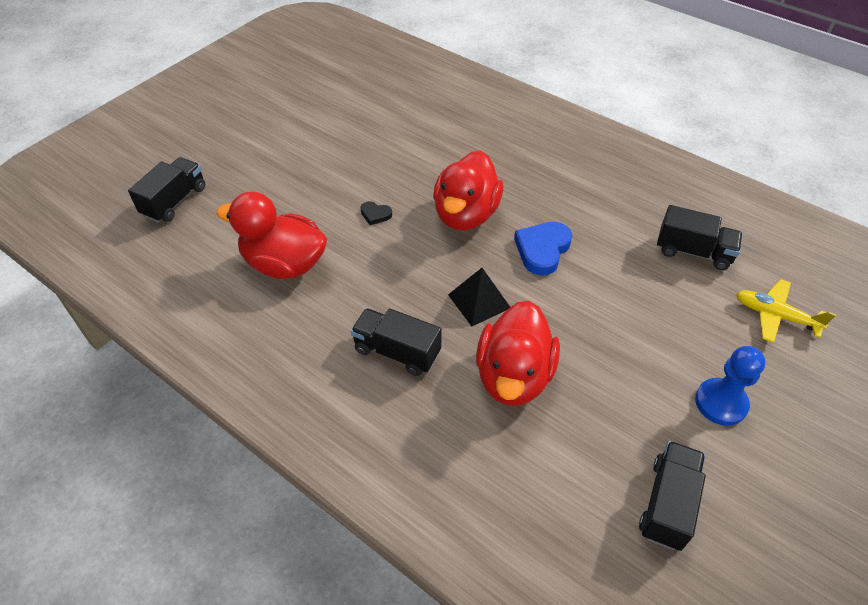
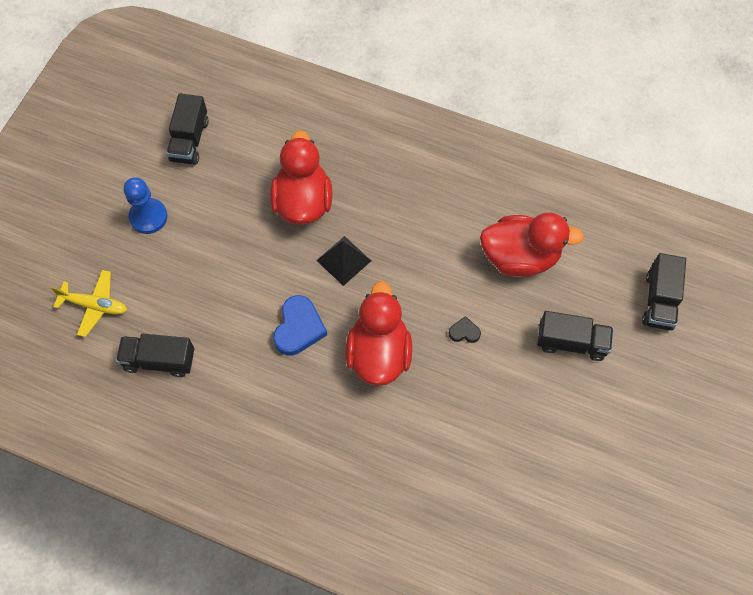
camera: 165 degrees right, 15 degrees up
black truck [351,308,442,376] -> black truck moved to [537,311,614,361]

